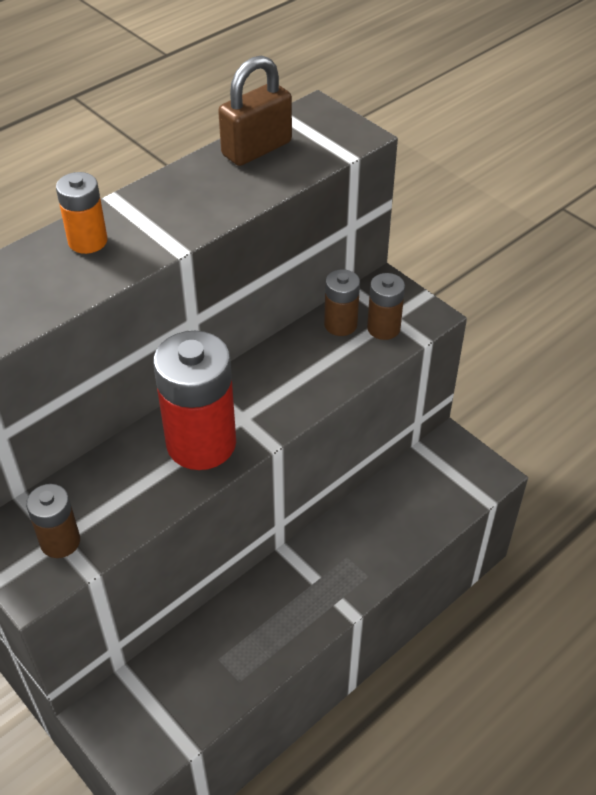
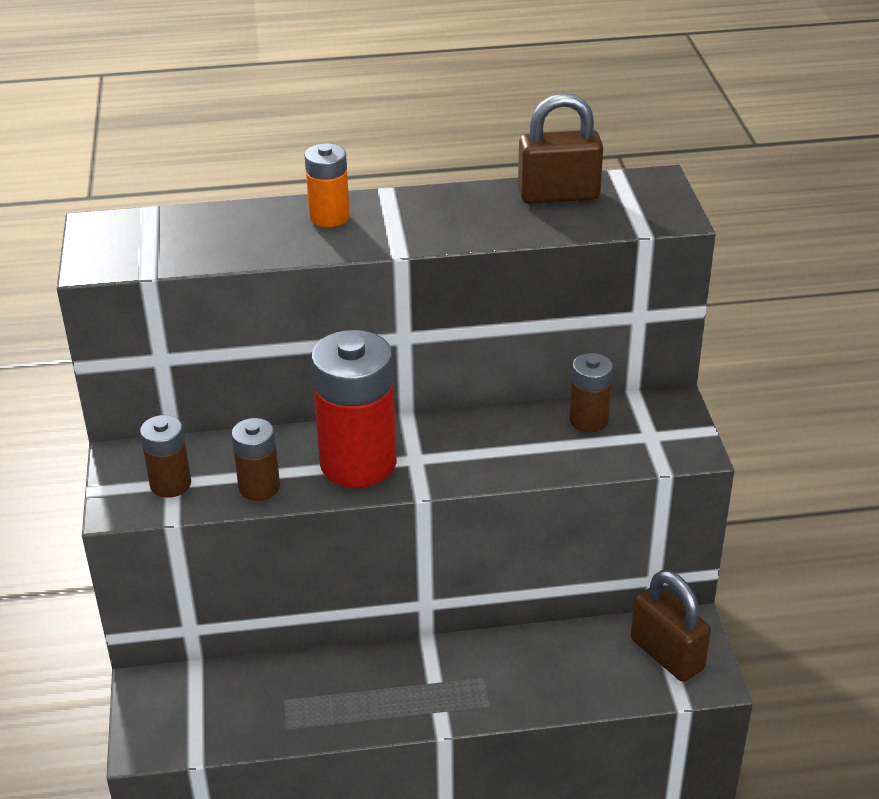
camera: 35 degrees right, 10 degrees down
brown battery [367,273,405,340] -> brown battery moved to [231,418,280,501]
none -> brown padlock [631,570,711,682]

